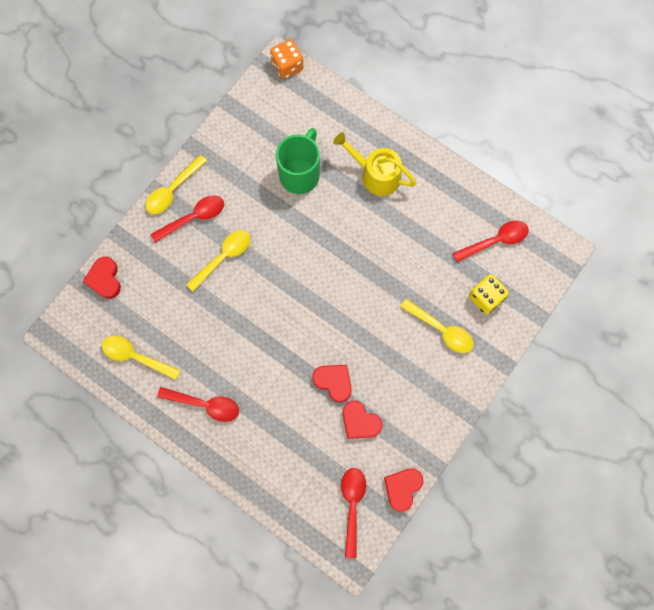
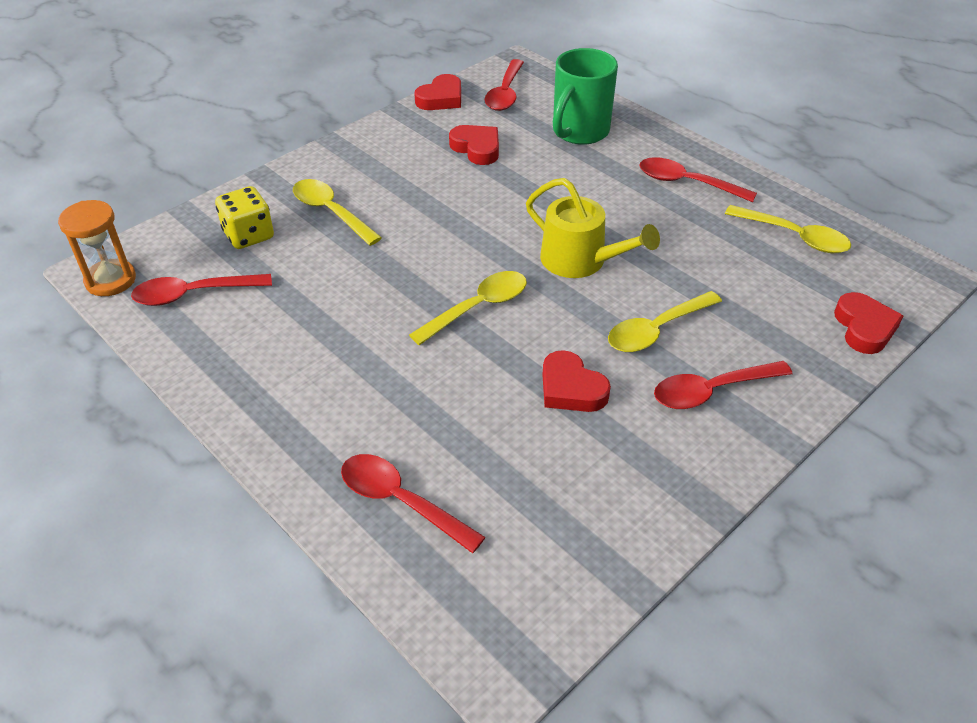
camera: 170 degrees left, 30 degrees down
yellow spoon [145,155,207,214] -> yellow spoon moved to [409,271,527,345]
orange dice [270,39,303,79] -> none
green mug [276,128,320,194] -> green mug moved to [553,48,618,145]
red heart [313,365,352,402] -> red heart moved to [543,350,611,412]
yellow watering can [333,132,416,196] -> yellow watering can moved to [526,178,660,278]
none -> orange hourglass [58,200,136,296]
none -> red spoon [341,454,485,553]

